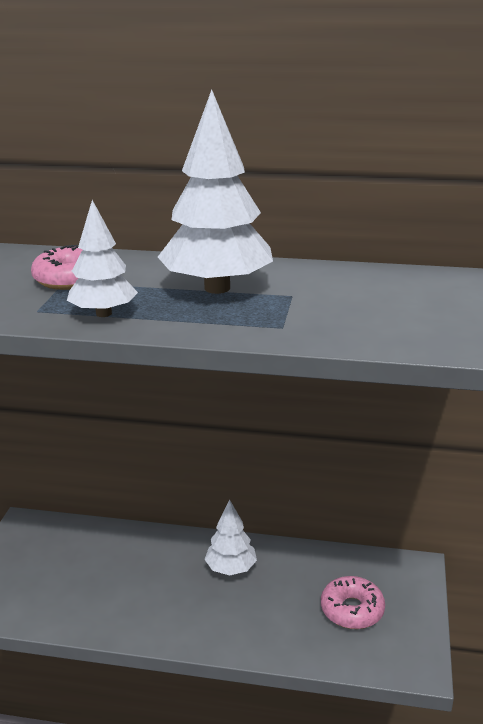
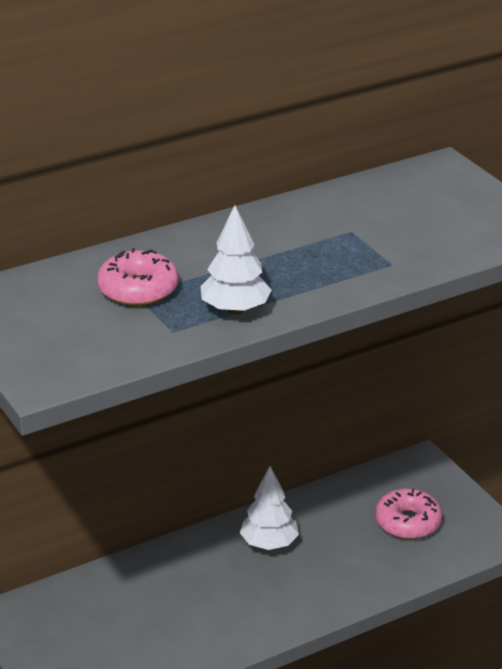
camera: 40 degrees left, 5 degrees up
white tree [158,90,273,294] -> none

